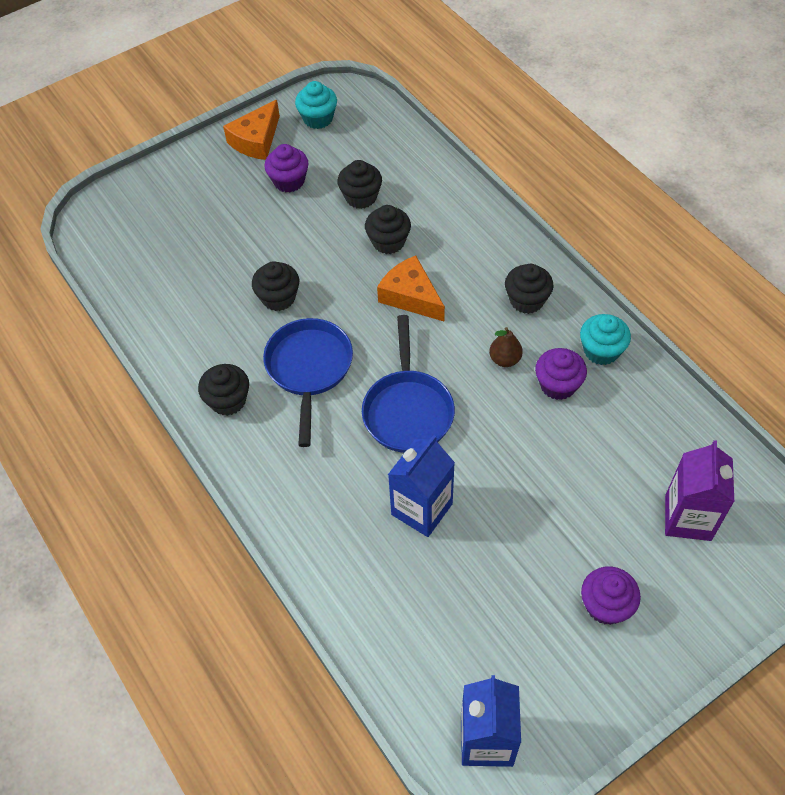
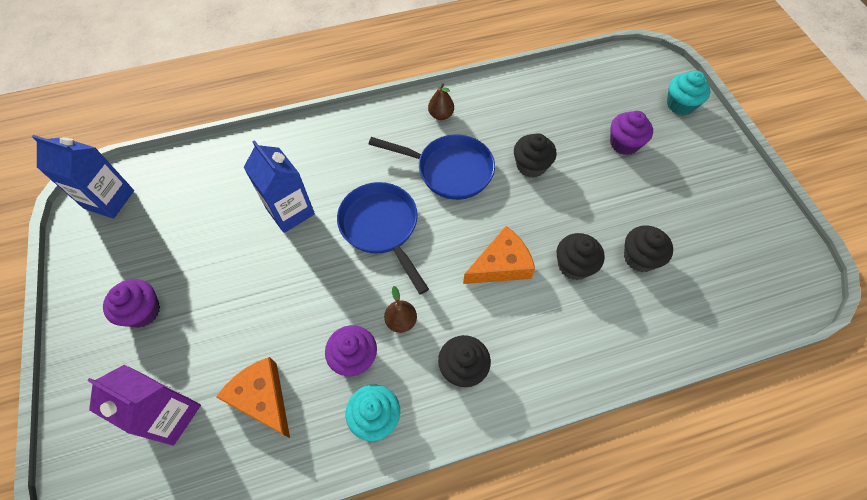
camera: 105 degrees right, 5 degrees up
black cupcake [198,364,249,416] -> brown pear [428,84,454,120]
orange cheese [223,100,280,160] -> orange cheese moved to [216,357,290,438]
purple cupcake [264,144,309,192] -> purple cupcake moved to [610,111,653,155]
turquoise cupcake [295,81,337,129] -> turquoise cupcake moved to [667,71,710,115]
blue pan [362,315,455,453] -> blue pan turned 45 degrees clockwise [337,182,429,294]

